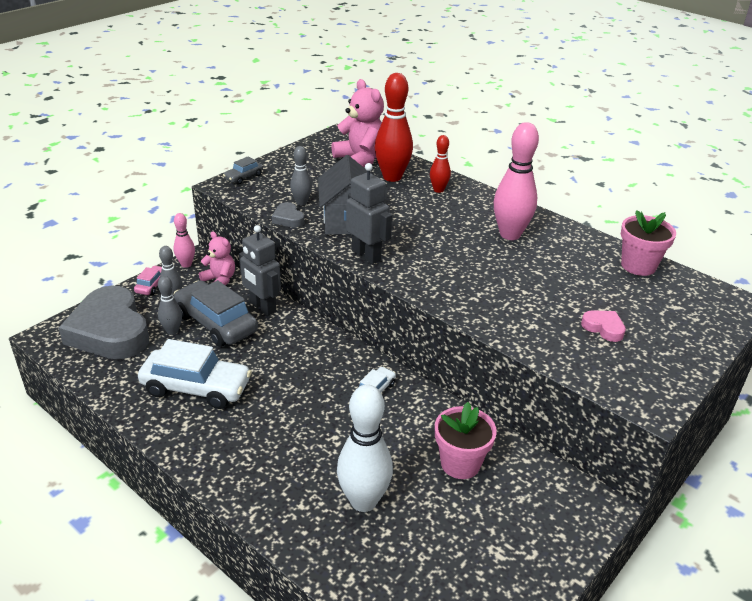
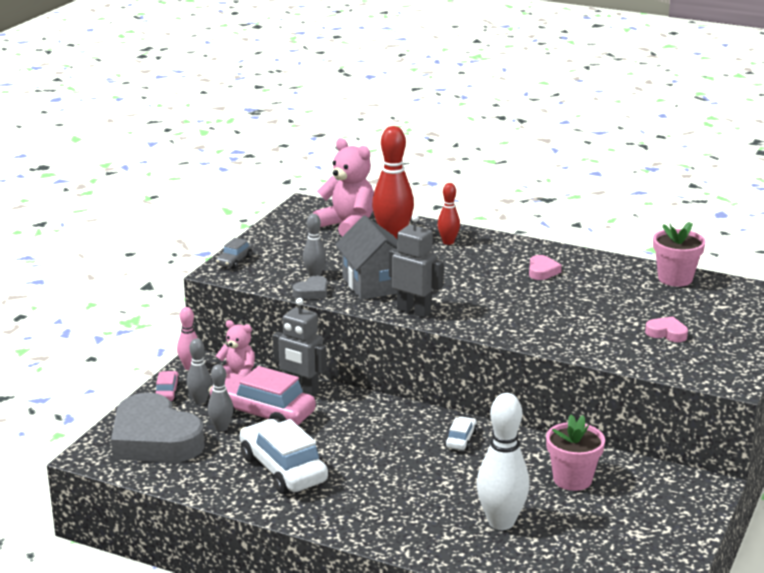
camera: 15 degrees left, 10 degrees down
white car [138,339,252,409] -> white car turned 120 degrees counterclockwise [240,419,328,494]
grey car [173,280,258,347] -> pink car [208,366,316,425]
grey heart [272,202,304,228] -> grey heart turned 90 degrees counterclockwise [292,275,328,299]
pink bowling pin [494,122,539,240] -> pink heart [529,255,562,280]

